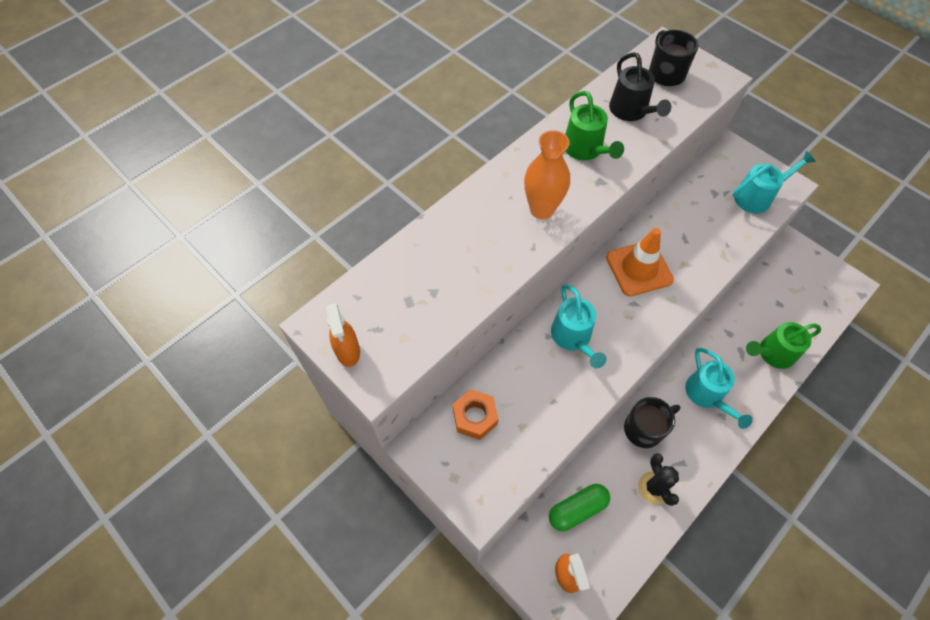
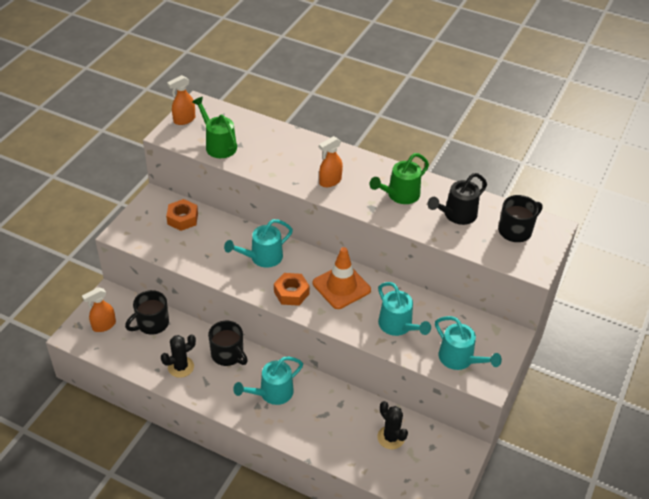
camera: 70 degrees right, 15 degrees down
orange vase [524,130,570,219] -> orange spray bottle [319,136,343,187]
green capsule [549,484,610,531] -> black mug [125,290,169,335]
green watering can [746,322,821,369] -> green watering can moved to [192,97,237,158]
none -> orange nut [274,273,310,306]
none -> black cactus [377,401,408,449]
none -> turquoise watering can [378,282,431,336]

